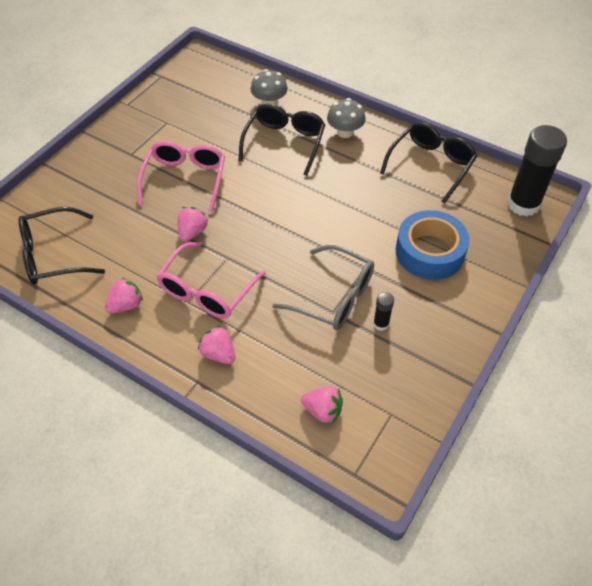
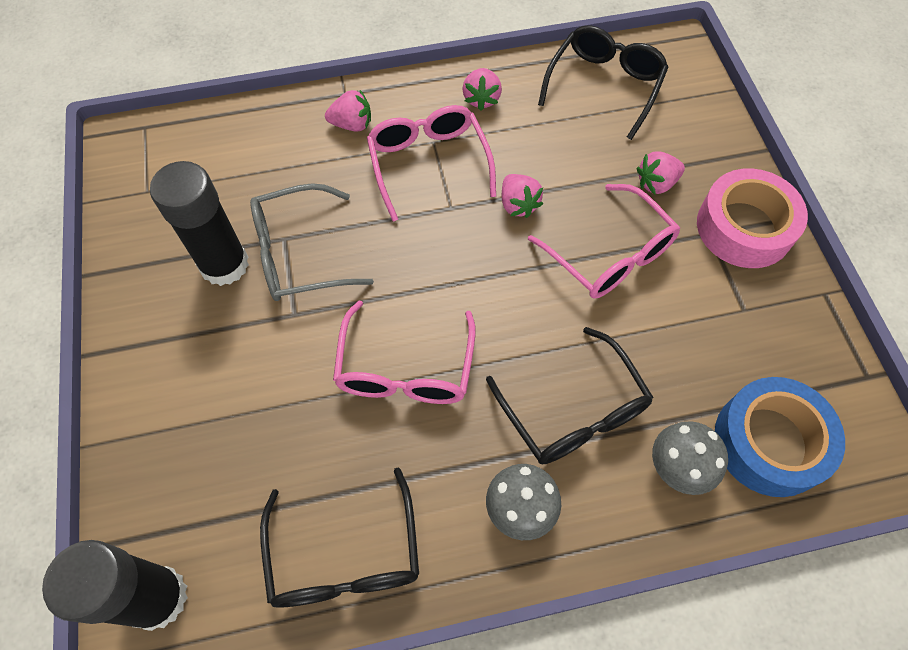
camera: 135 degrees right, 10 degrees up
pink strawberry [301,386,343,423] -> pink strawberry moved to [637,151,685,194]
black glue stick [373,292,394,331] -> black glue stick [150,161,249,286], size x2.28
blue tape [396,210,469,280] -> blue tape moved to [715,377,845,497]
none -> pink glasses [333,301,476,404]
none -> pink tape [697,168,808,268]

